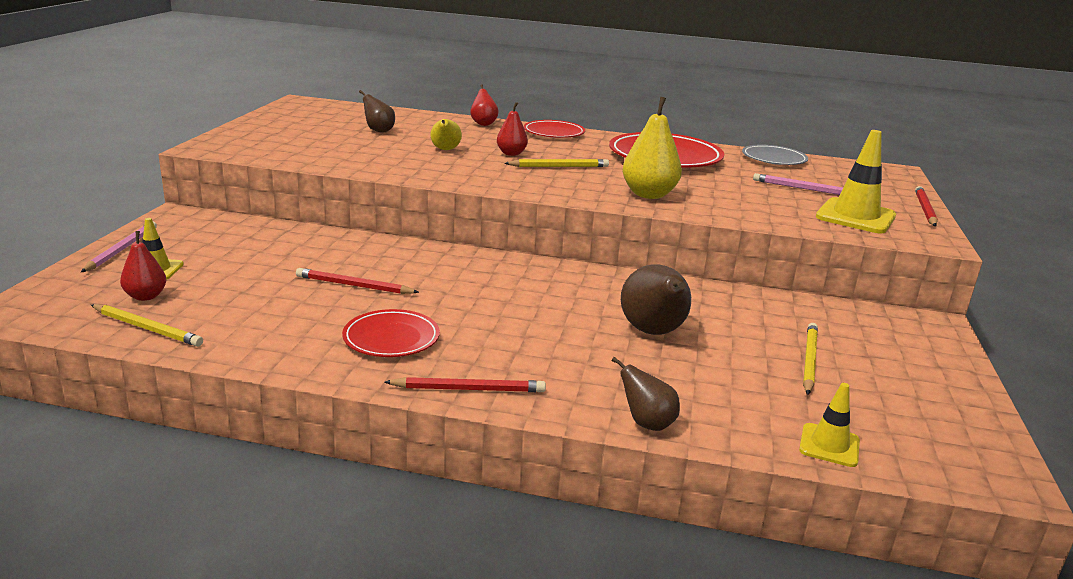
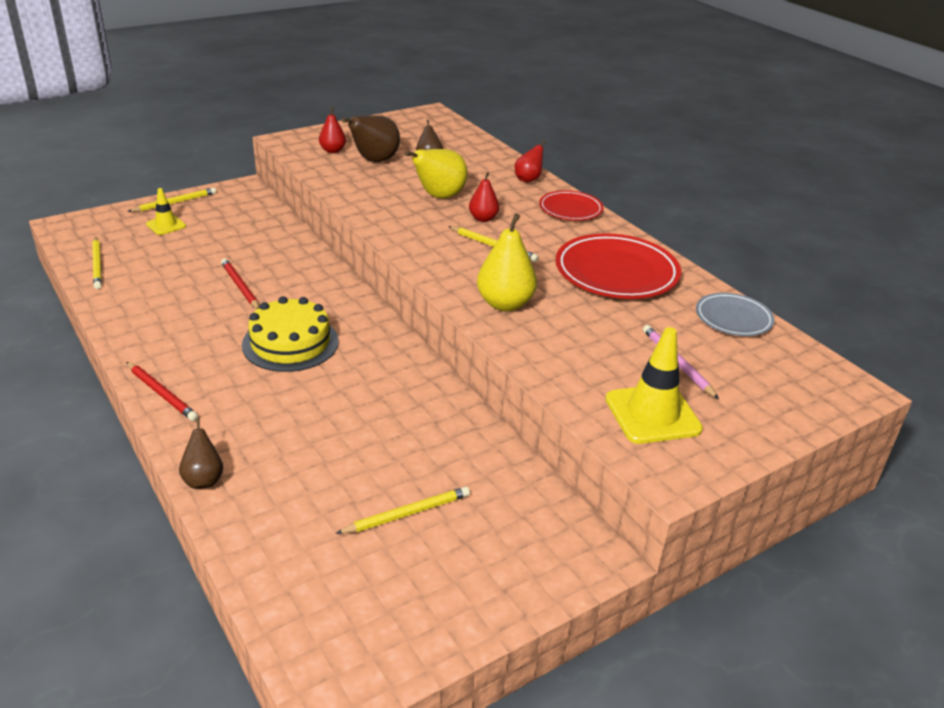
camera: 45 degrees right, 10 degrees up
pink pencil [81,222,157,272] -> yellow pencil [127,187,216,212]
red pear [120,231,166,301] -> red pear moved to [319,107,346,153]
red plate [342,309,440,357] -> none
yellow pear [431,119,462,150] -> yellow pear [405,149,468,198], size x1.68
brown pear [621,264,691,335] -> brown pear moved to [342,115,400,162]
yellow traffic cone [799,383,860,467] -> none
red pencil [915,186,937,226] -> none
none -> yellow cake [242,296,339,372]

